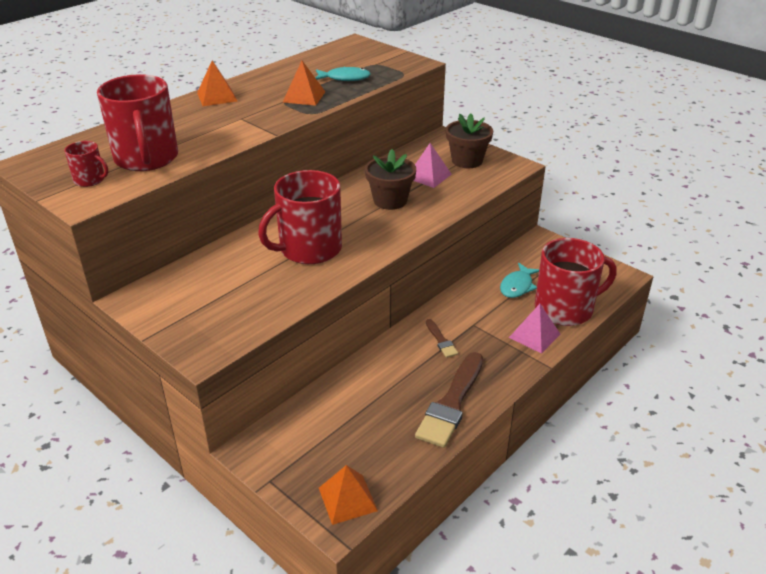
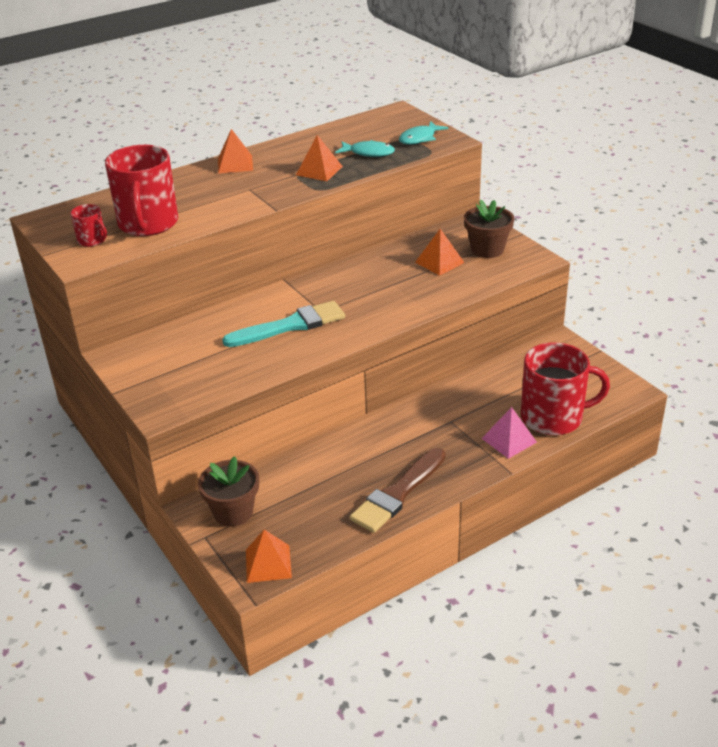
camera: 15 degrees right, 0 degrees up
red mug [258,170,342,264] -> turquoise brush [222,301,345,347]
brown flower pot [365,149,416,210] -> brown flower pot moved to [198,456,259,526]
pink pyramid [414,143,452,188] -> orange pyramid [415,229,465,276]
brown brush [426,319,458,358] -> none
turquoise fish [500,263,539,298] -> turquoise fish moved to [399,121,448,144]

